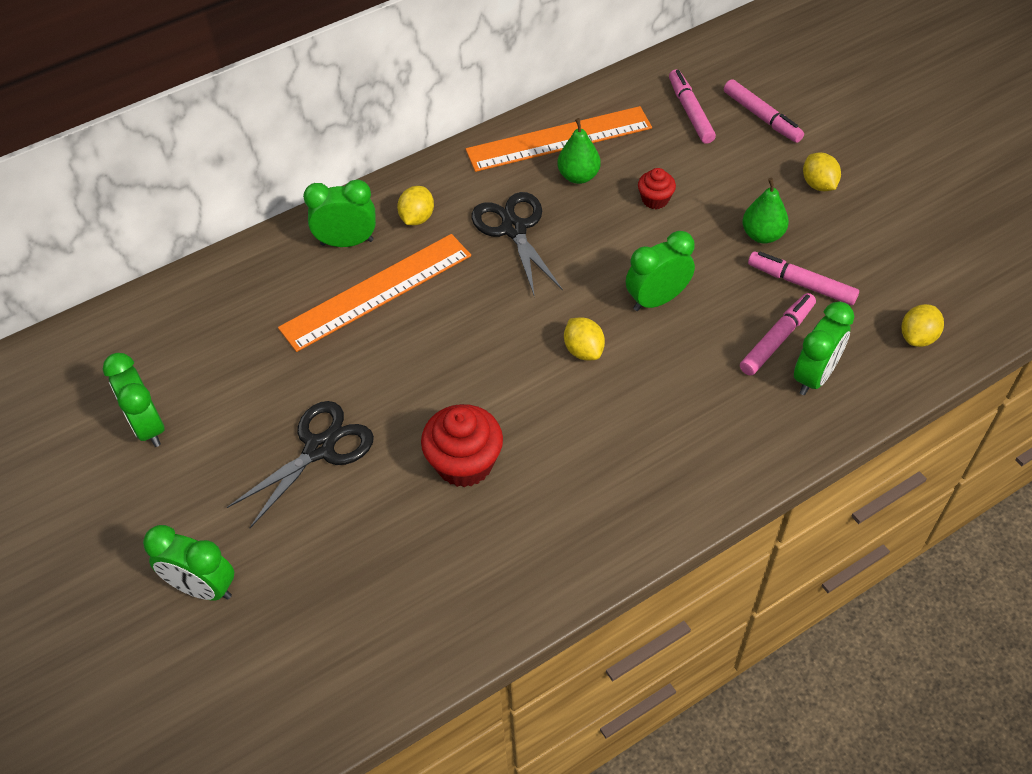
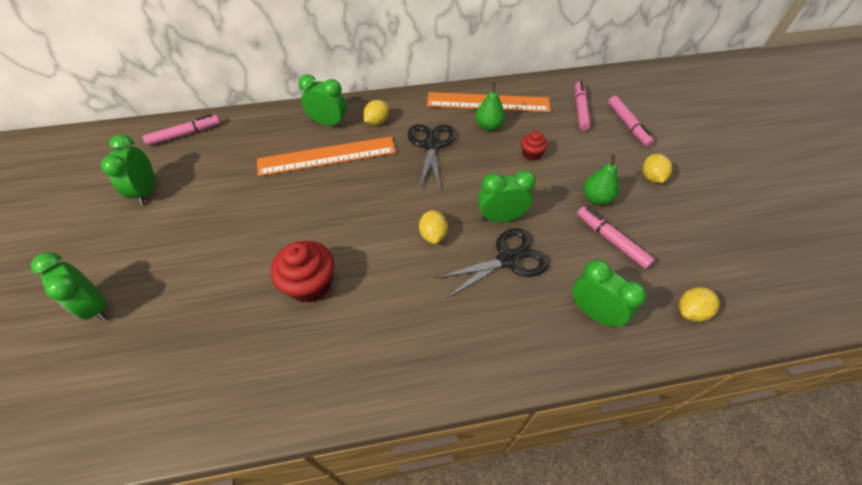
camera: 20 degrees right, 0 degrees up
black scissors [227,401,374,528] -> black scissors moved to [435,228,549,299]
pink marker [740,293,816,376] -> pink marker moved to [143,114,221,146]
green clock [794,302,854,395] -> green clock turned 105 degrees counterclockwise [572,260,647,328]

